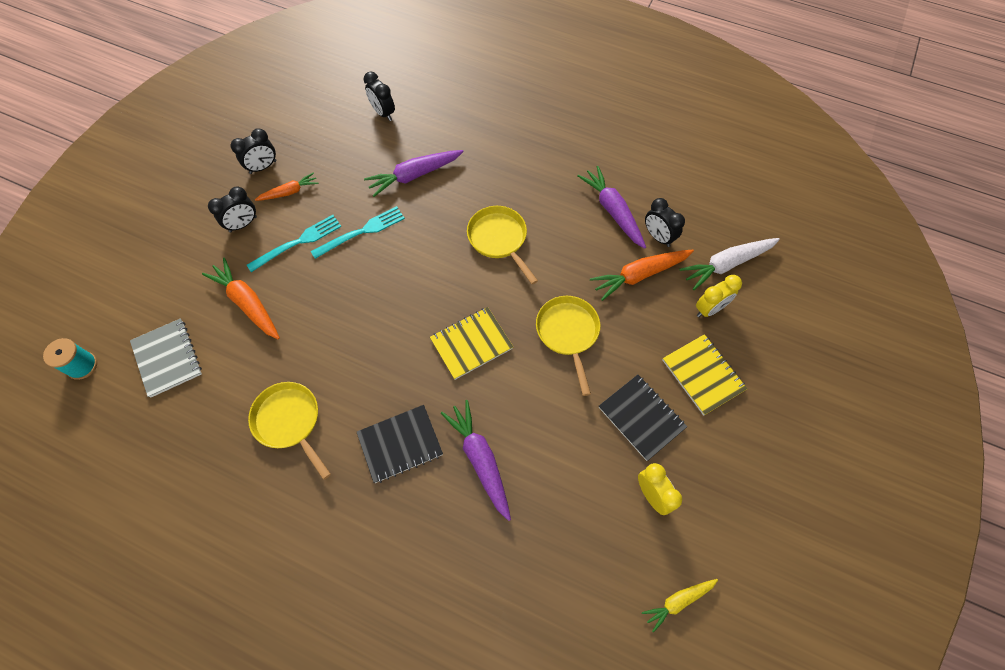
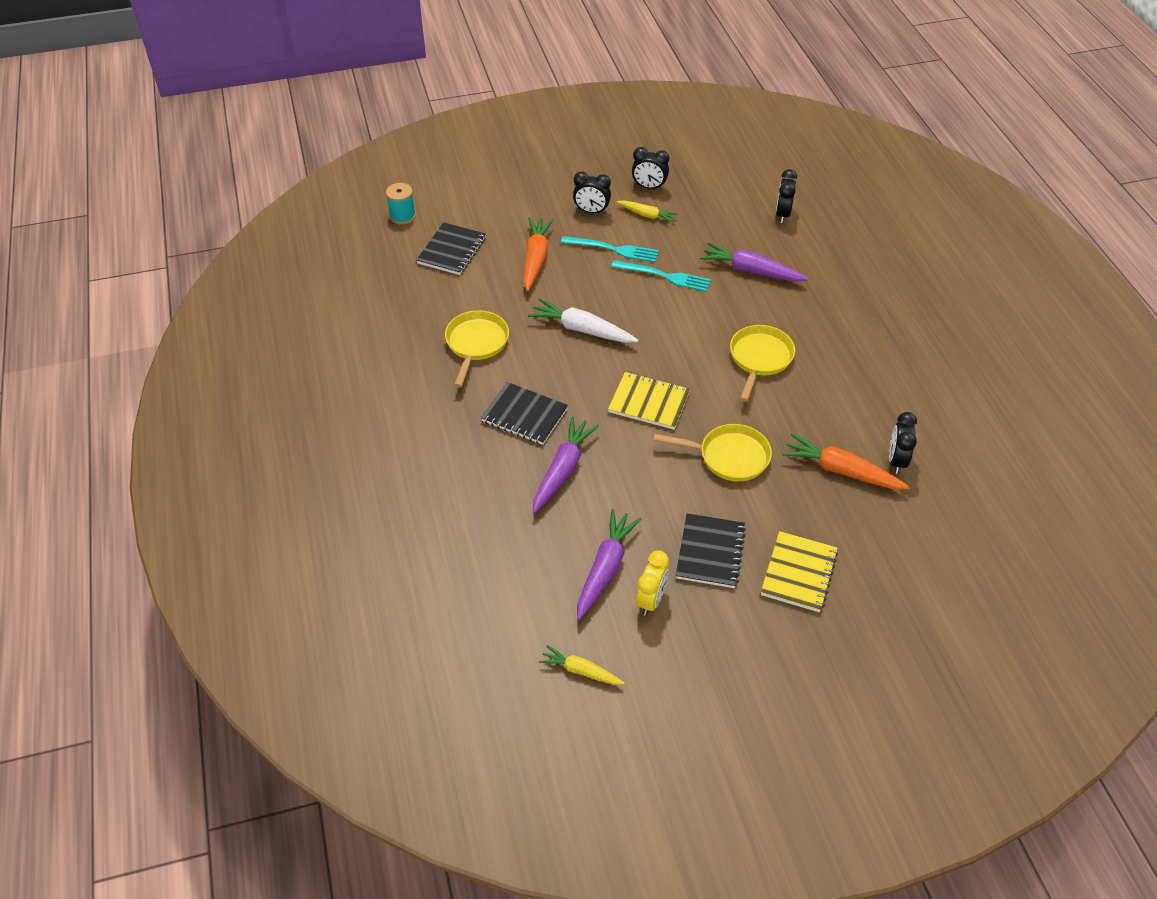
camera: 50 degrees right, 15 degrees down
grey notebook [130,318,202,398] -> black notebook [416,222,486,275]
orange carrot [255,173,318,201] -> yellow carrot [617,200,678,223]
yellow pan [536,296,600,396] -> yellow pan turned 60 degrees clockwise [654,424,772,481]
purple carrot [577,166,646,249] -> purple carrot moved to [577,509,642,621]
white carrot [679,238,780,290] -> white carrot moved to [528,298,638,343]
yellow clock [696,275,742,317] -> none

